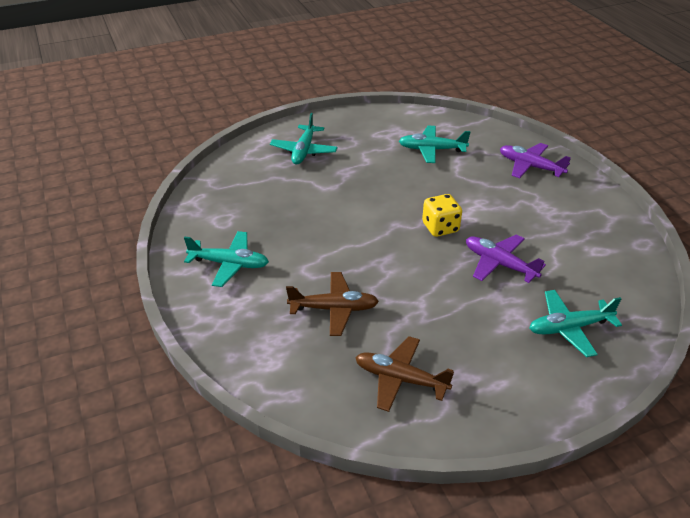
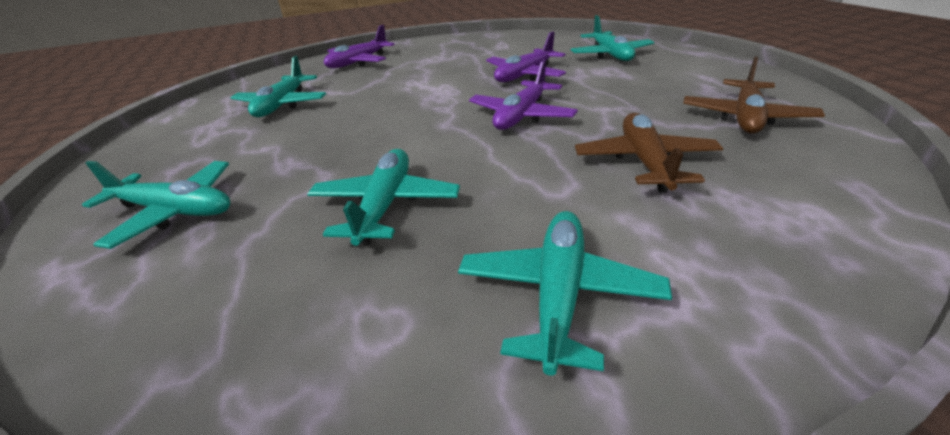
camera: 85 degrees left, 5 degrees down
yellow dice [422,194,462,237] -> none
none -> turquoise plane [307,149,460,246]
none -> purple plane [469,60,578,130]

